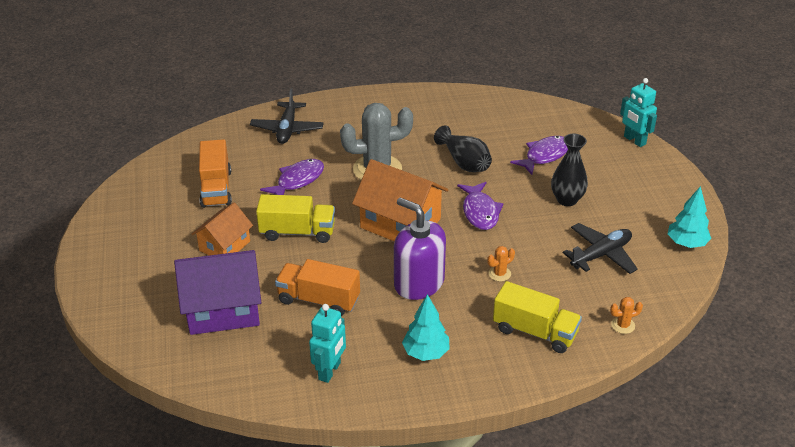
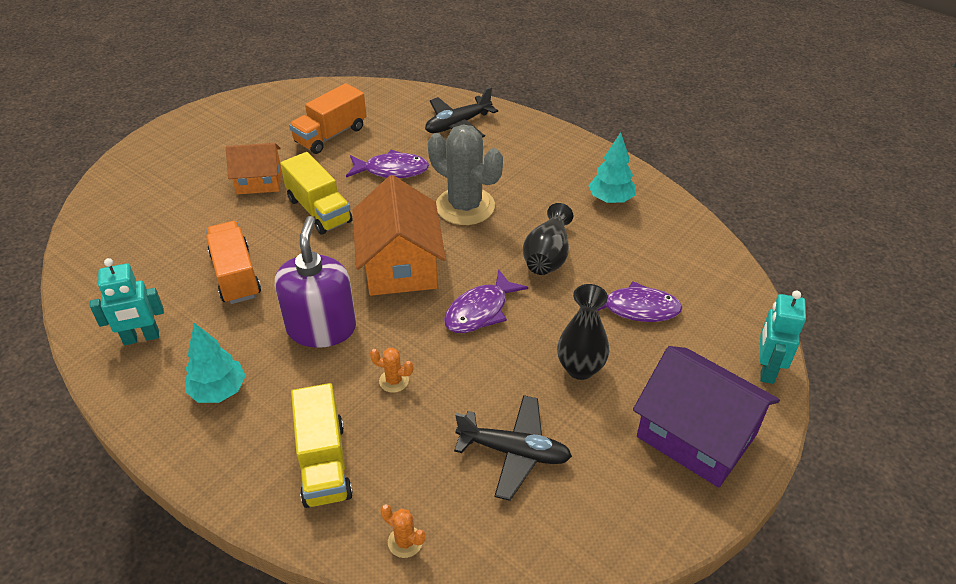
camera: 50 degrees right, 5 degrees up
purple house [174,250,262,335] -> purple house moved to [633,346,780,488]
turquoise tree [668,186,711,248] -> turquoise tree moved to [589,132,636,203]

